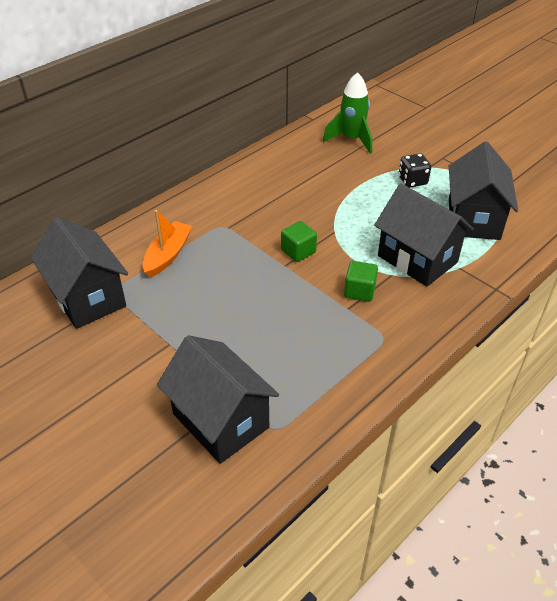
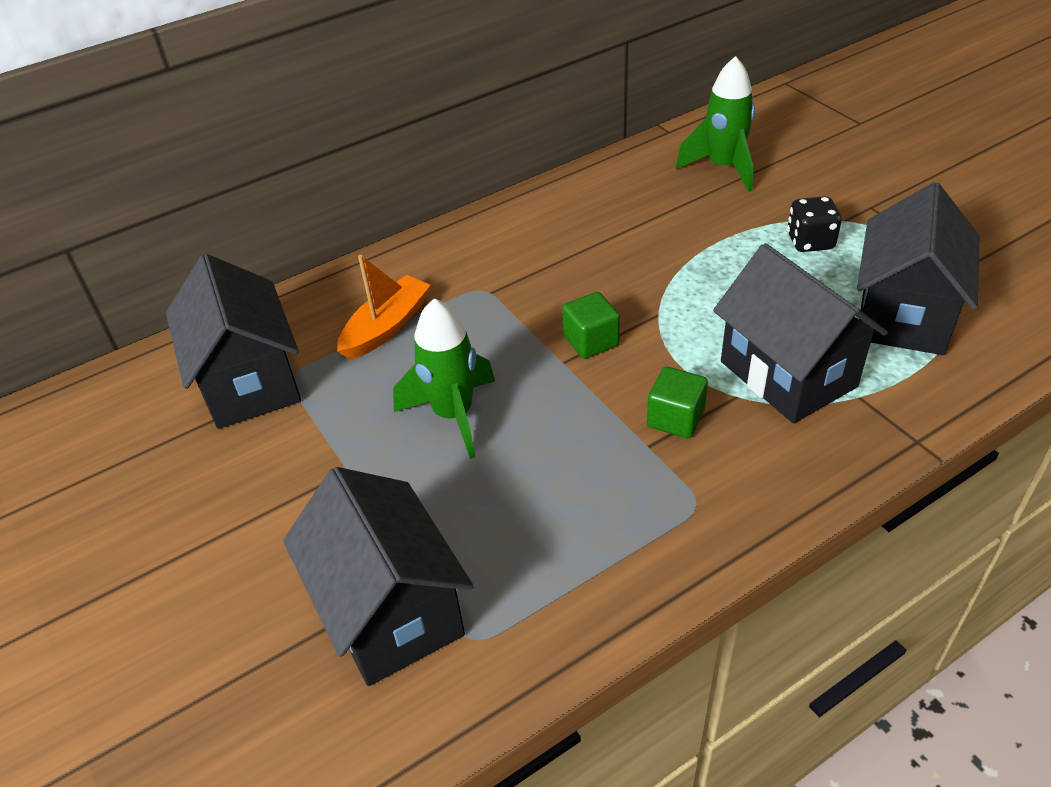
camera: 15 degrees right, 0 degrees up
none -> green rocket [393,298,495,459]

